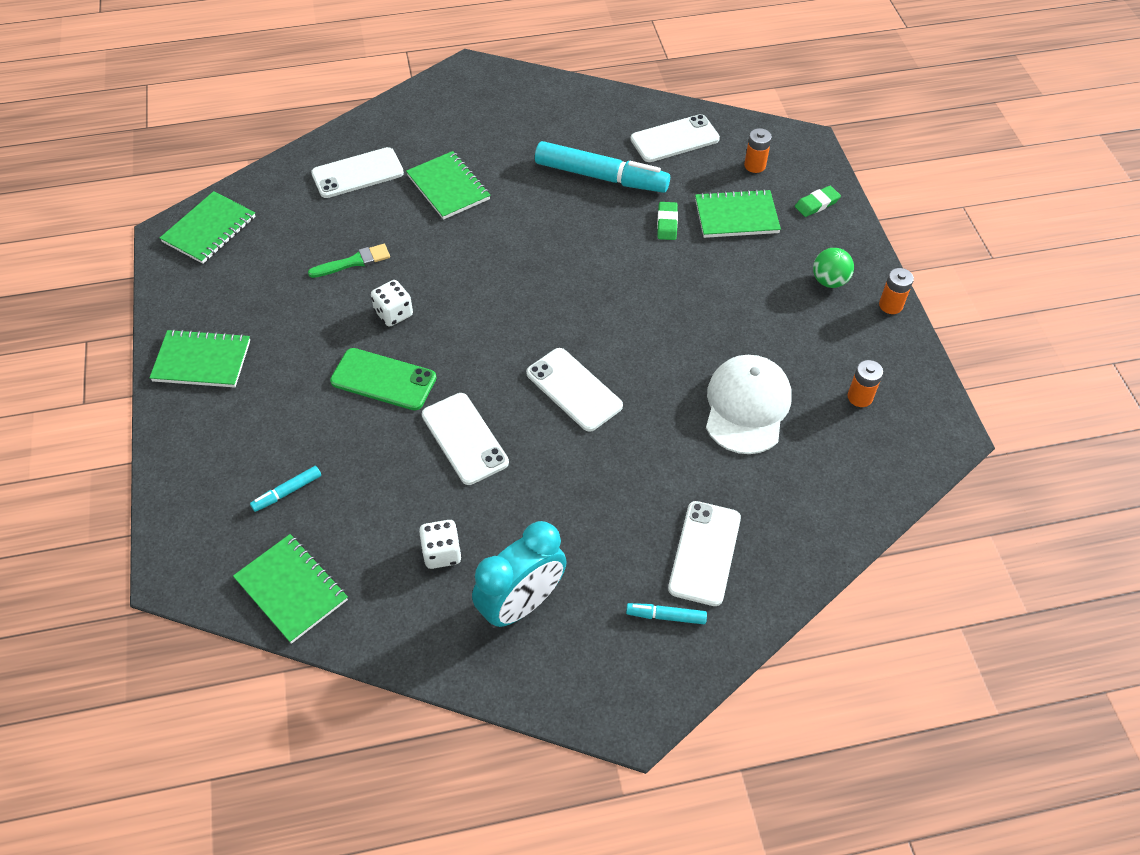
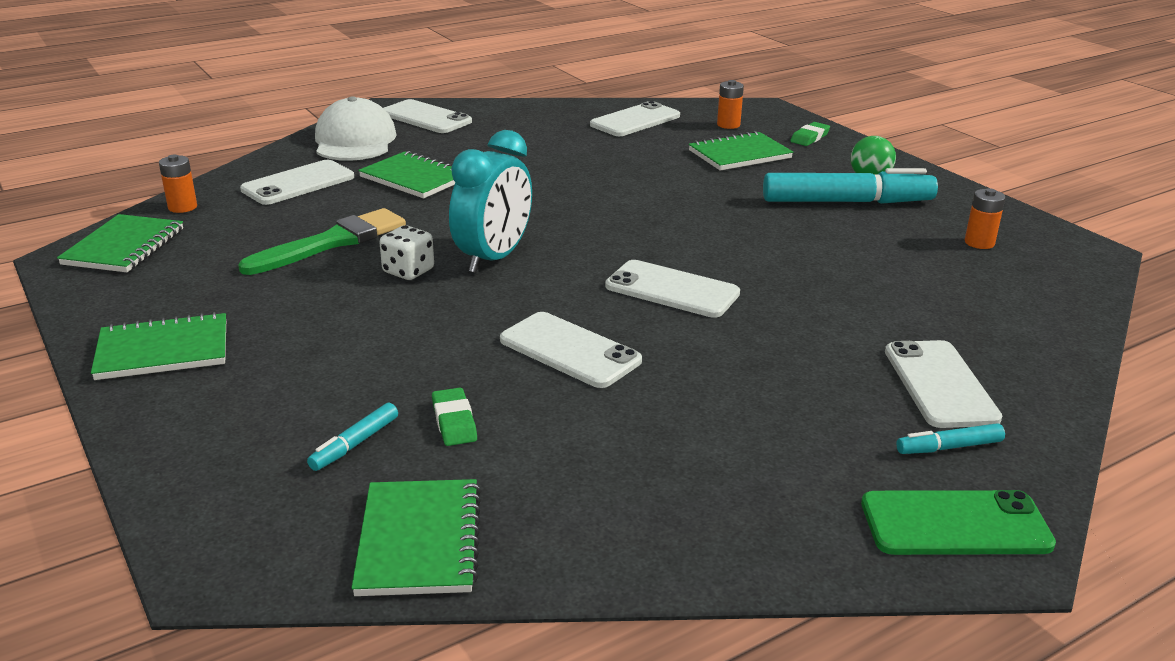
camera: 20 degrees left, 25 degrees down
green notebook [233,534,348,644] -> green notebook turned 60 degrees clockwise [351,479,481,596]
green brush [308,244,390,278] -> green brush [238,208,406,275], size x1.67
green phone [330,348,436,410] -> green phone moved to [861,490,1056,555]
white dice [419,520,462,569] -> none
turquoise clock [472,521,567,628] -> turquoise clock moved to [449,130,532,273]
turquoise marker [535,141,670,193] -> turquoise marker moved to [763,168,938,204]
green eraser [657,202,678,240] -> green eraser moved to [432,388,477,446]
white cap [706,355,792,454] -> white cap moved to [315,96,397,161]
orange battery [879,268,914,314] -> orange battery moved to [159,154,197,213]
none -> white phone [383,99,472,133]

